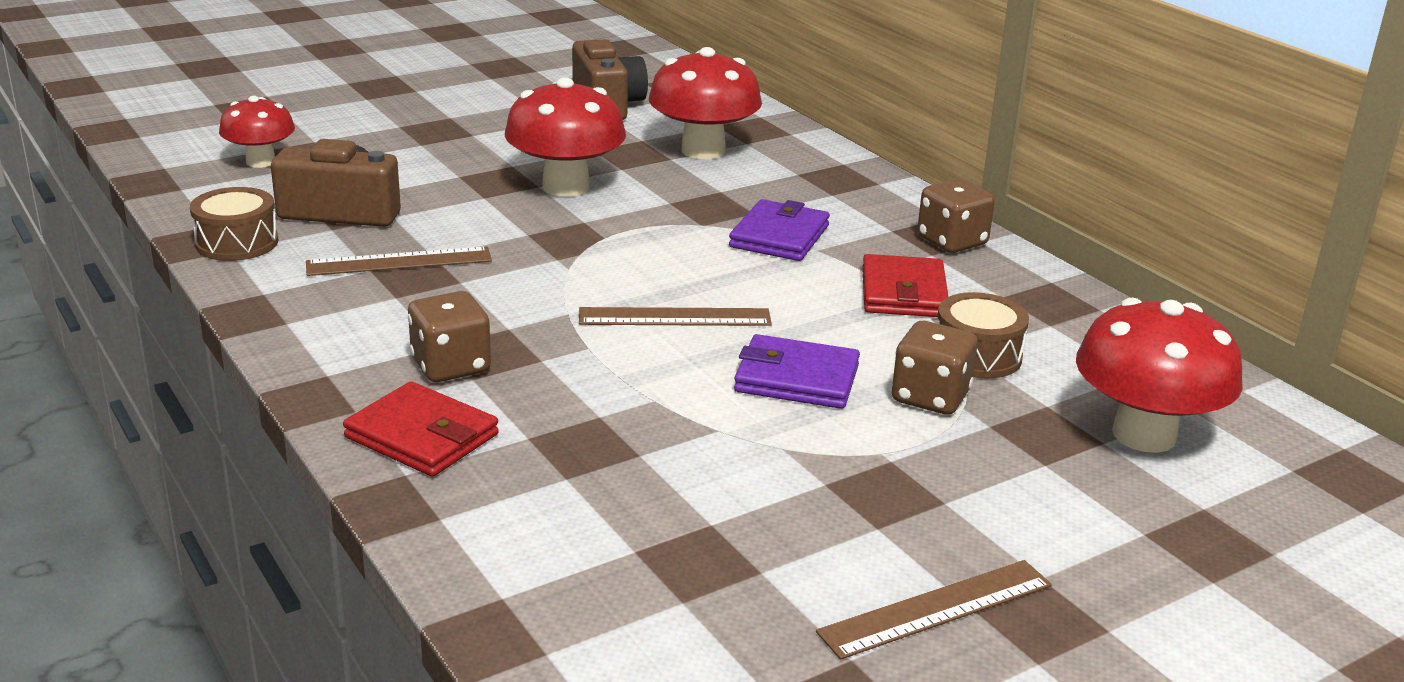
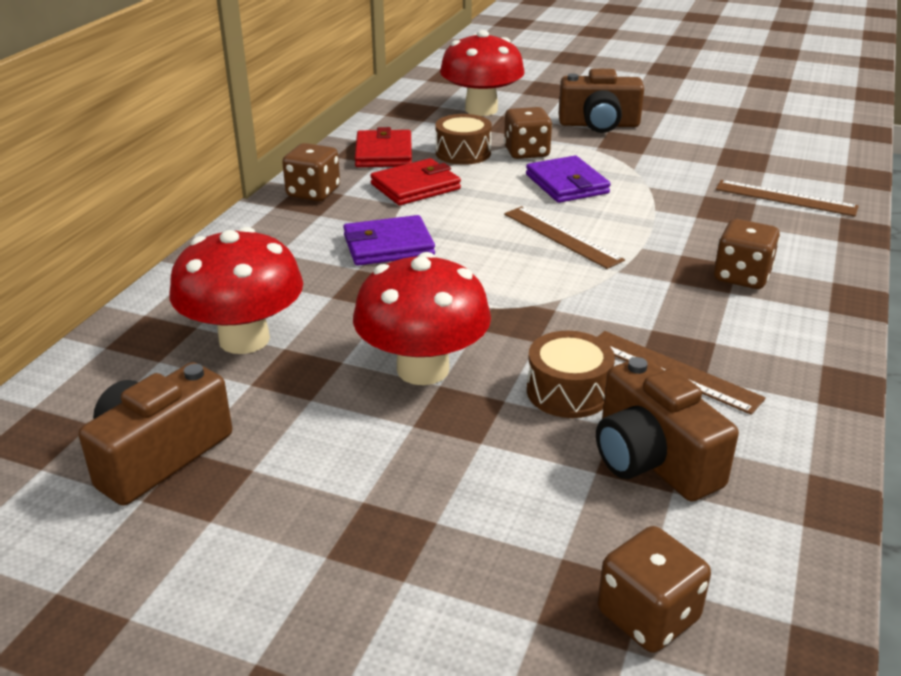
camera: 125 degrees left, 5 degrees up
brown drum [190,187,278,261] -> brown drum moved to [527,331,615,418]
red mushroom [219,96,295,168] -> brown dice [598,526,711,653]
red wallet [343,381,499,477] -> red wallet moved to [355,127,412,167]
brown ruler [816,560,1052,660] -> brown ruler moved to [716,180,859,217]
none -> brown camera [559,68,644,133]

